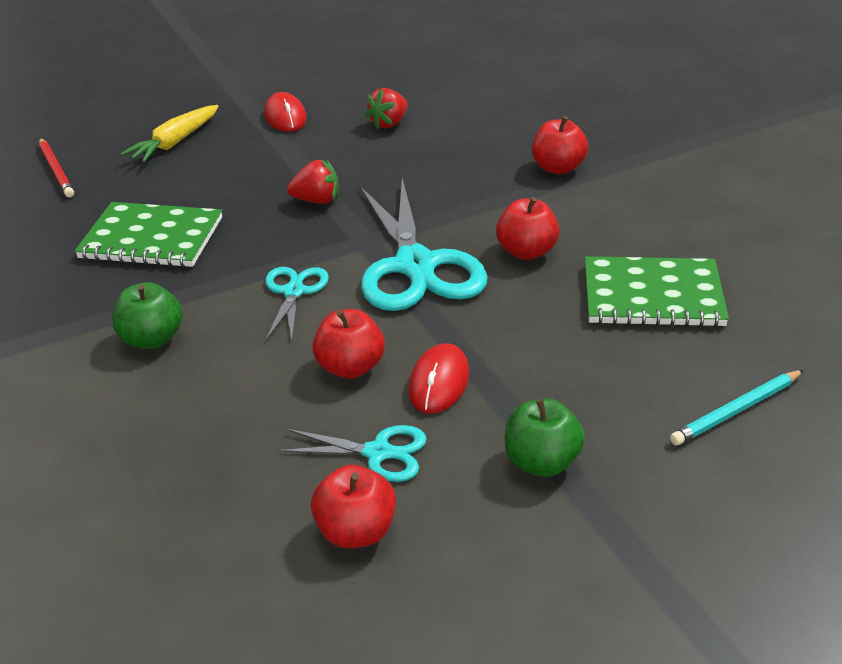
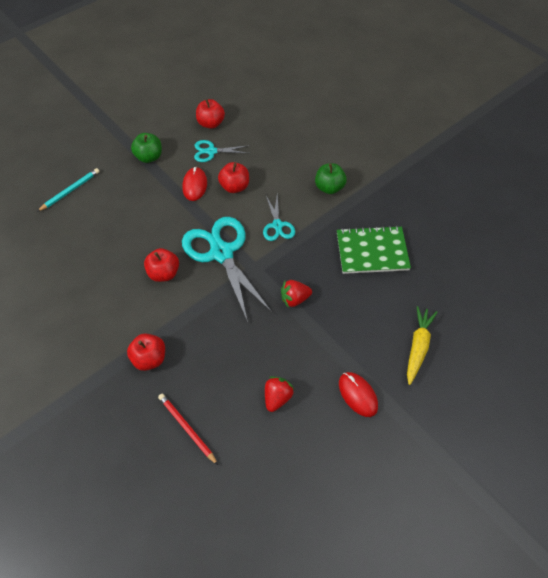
camera: 165 degrees right, 20 degrees up
red pencil [39,138,74,197] -> red pencil moved to [158,394,218,465]
green notebook [585,256,729,327] -> none

